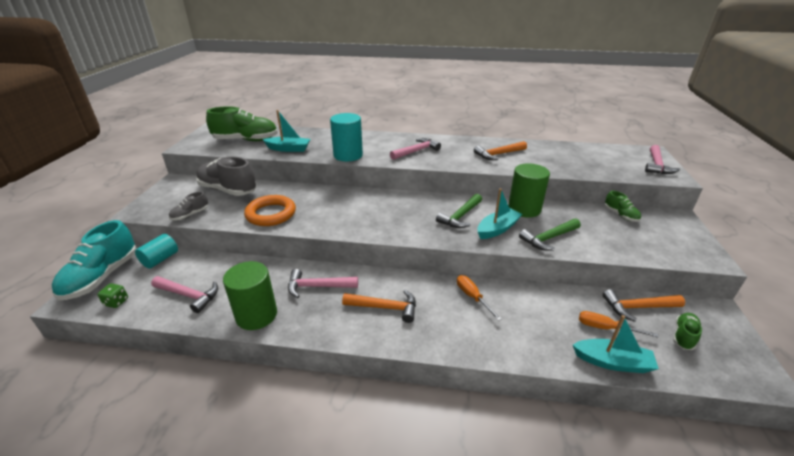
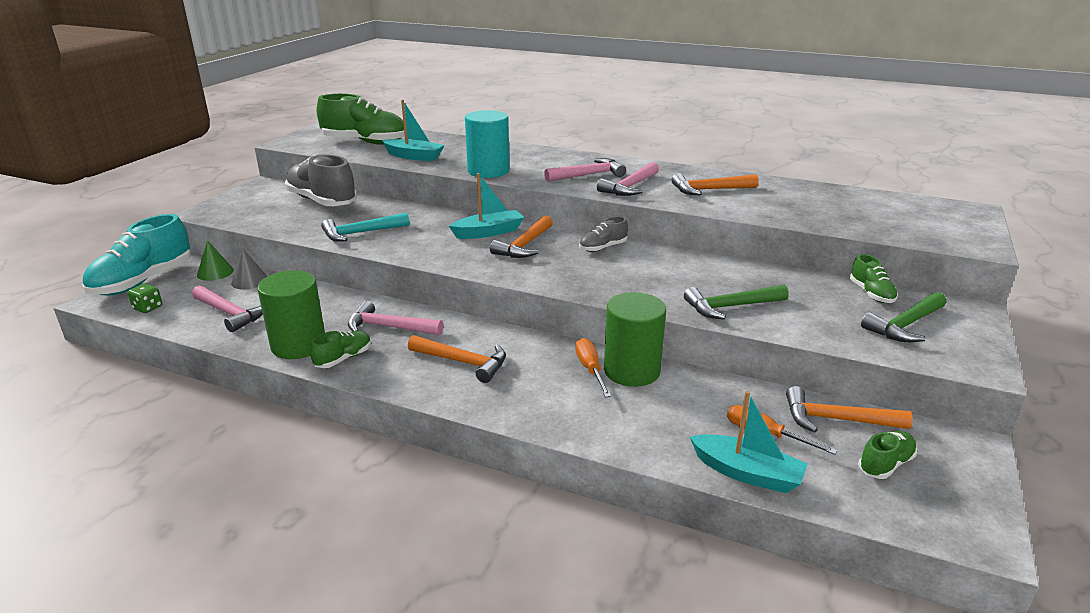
camera: 15 degrees right, 5 degrees down
turquoise cylinder [135,234,178,269] -> green cone [197,240,234,281]
grey shoe [169,191,208,220] -> grey shoe moved to [579,216,628,252]
orange ring [244,195,296,226] -> turquoise hammer [321,213,409,242]
green hammer [436,194,482,228] -> green hammer moved to [861,292,946,342]
turquoise boat [478,188,522,239] -> turquoise boat moved to [449,173,524,239]
green cylinder [508,163,550,218] -> green cylinder moved to [604,292,666,387]
pink hammer [645,145,680,174] -> pink hammer moved to [597,162,659,196]
none -> grey cone [231,248,267,289]
none -> green shoe [310,331,371,368]
none -> orange hammer [490,215,553,258]

